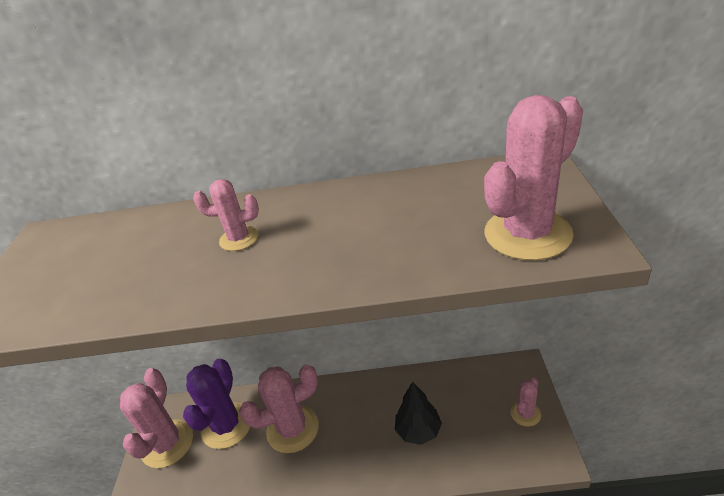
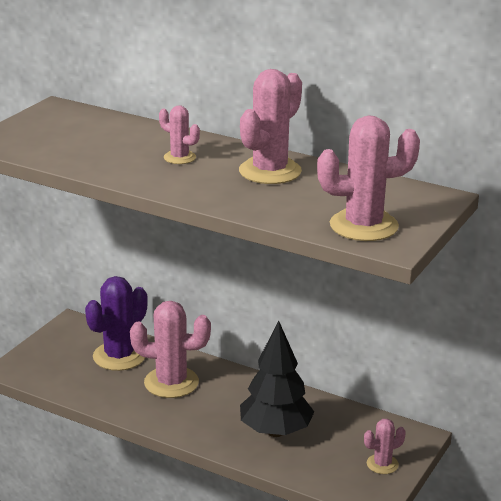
camera: 25 degrees right, 10 degrees down
pink cactus [120,368,193,468] -> pink cactus moved to [239,69,302,184]
black tree [395,382,442,445] -> black tree [240,321,314,437], size x1.52

